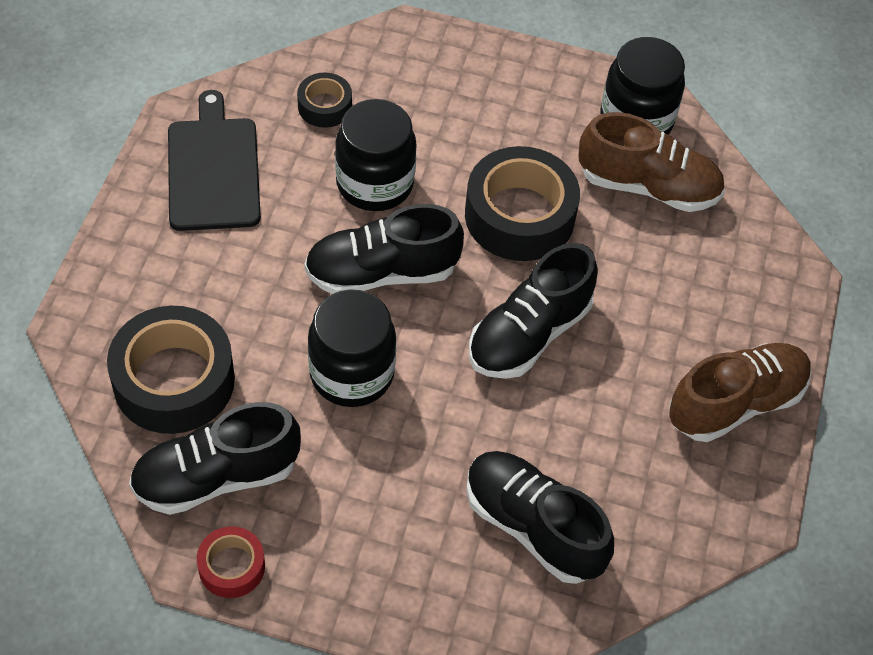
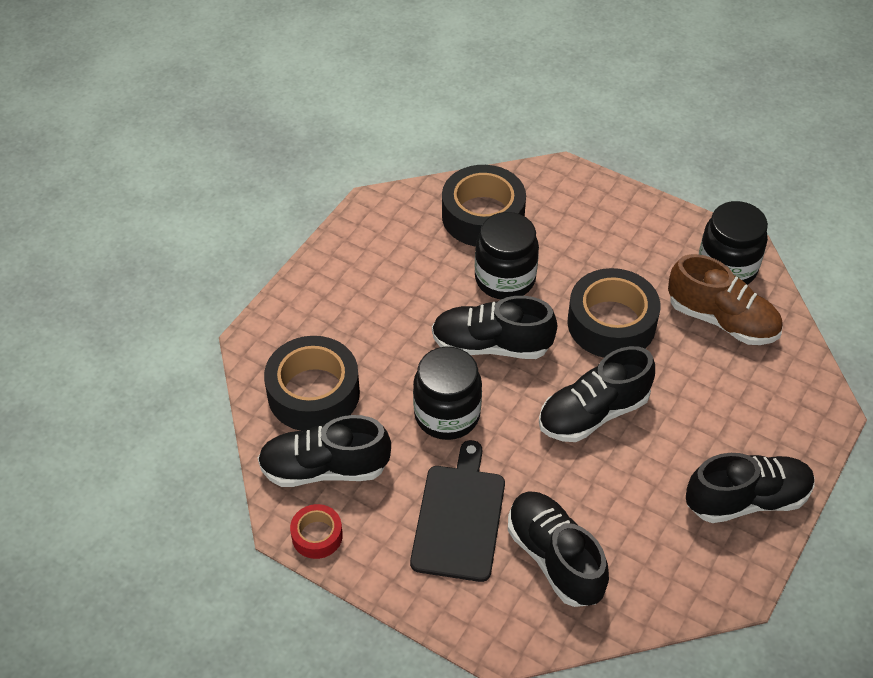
camera: 20 degrees right, 5 degrees down
black cutting board [168,90,261,231] -> black cutting board moved to [410,440,505,582]
black tape [297,73,352,128] -> black tape [442,165,526,246], size x1.96
brown shoe [669,343,812,442] -> black shoe [686,453,815,523]

